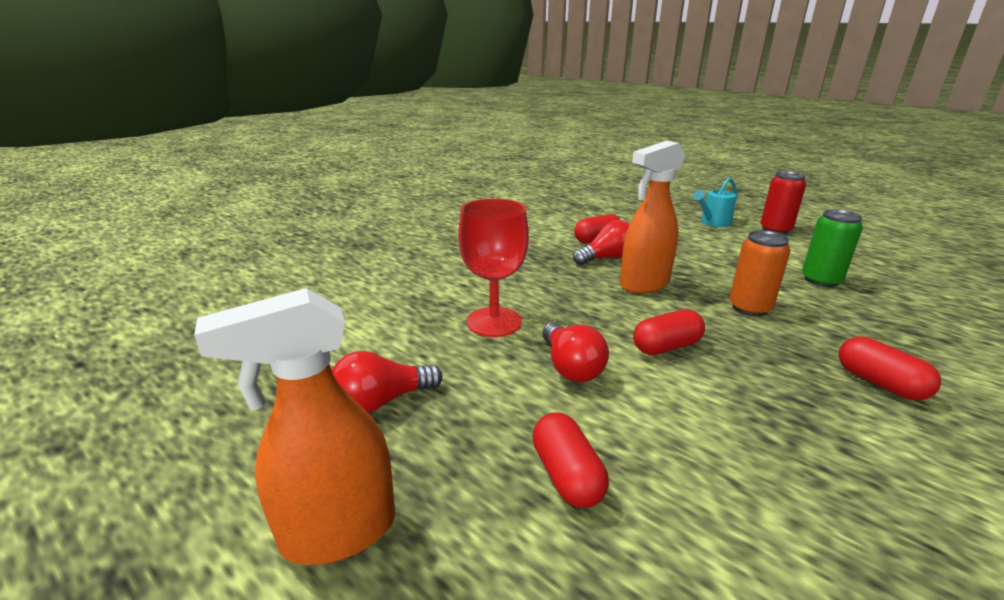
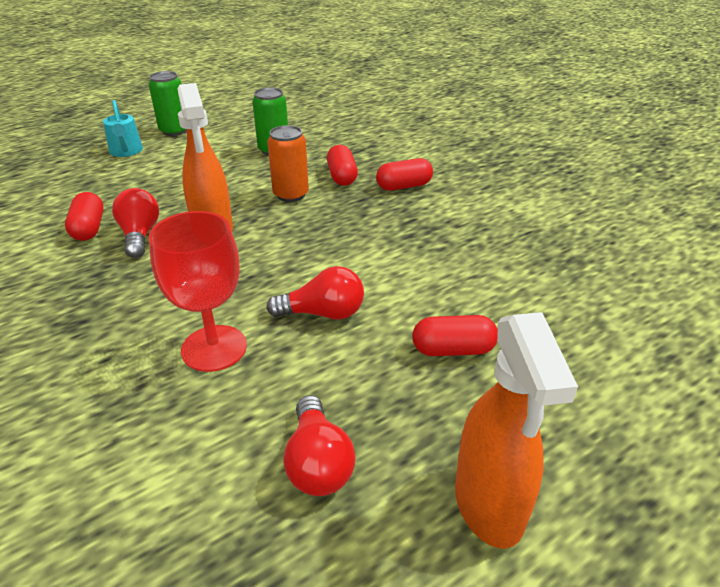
camera: 75 degrees left, 10 degrees up
red capsule [633,309,705,355] -> red capsule moved to [327,145,358,186]
red can [760,171,806,234] -> green can [149,71,187,136]

